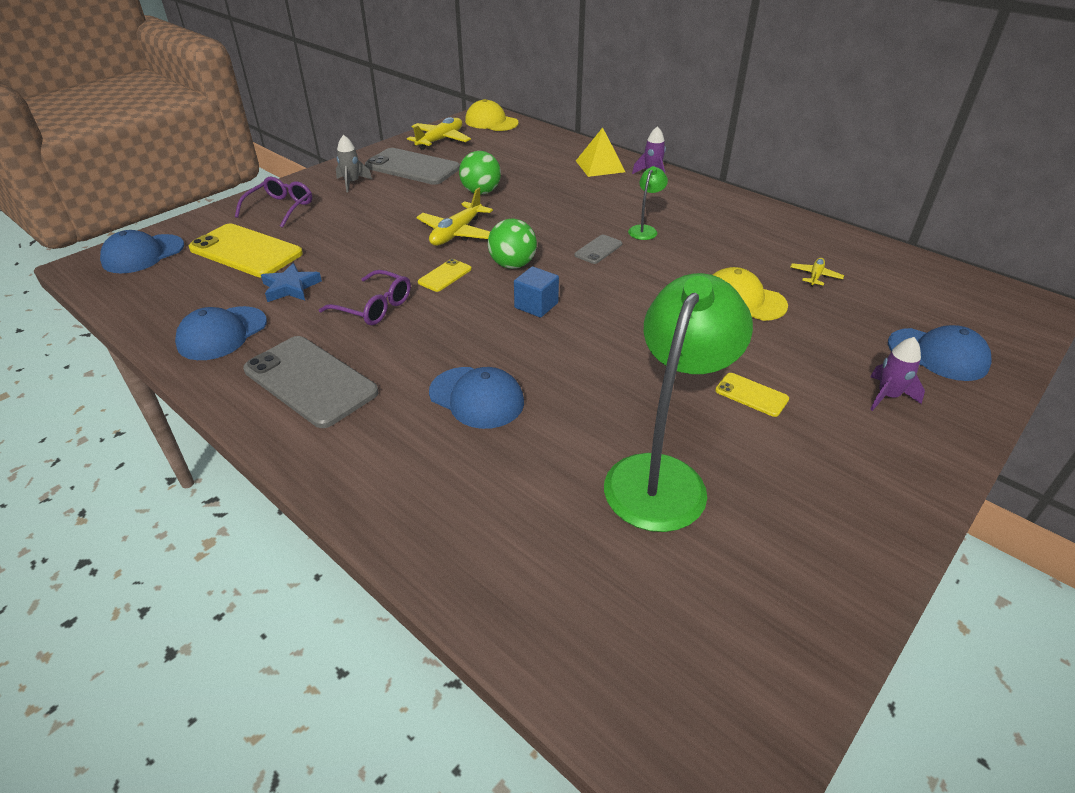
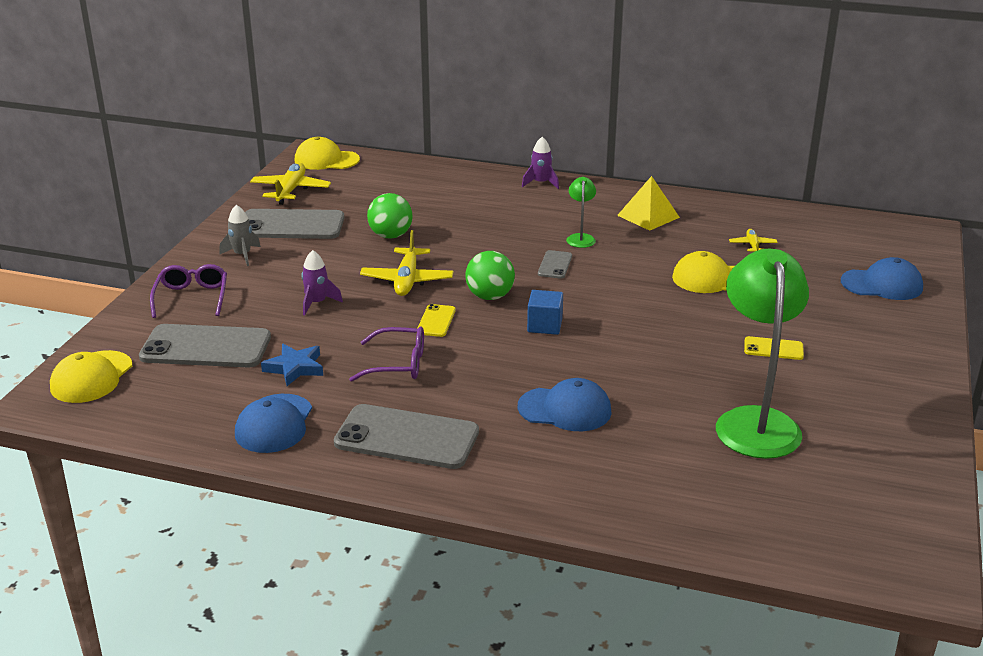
camera: 25 degrees left, 10 degrees down
blue cap [100,230,184,273] -> yellow cap [50,350,132,403]
yellow phone [189,223,303,278] -> grey phone [139,324,271,367]
yellow pyramid [576,127,625,177] -> yellow pyramid moved to [617,176,680,231]
purple rocket [870,337,925,411] -> purple rocket moved to [302,250,343,315]

